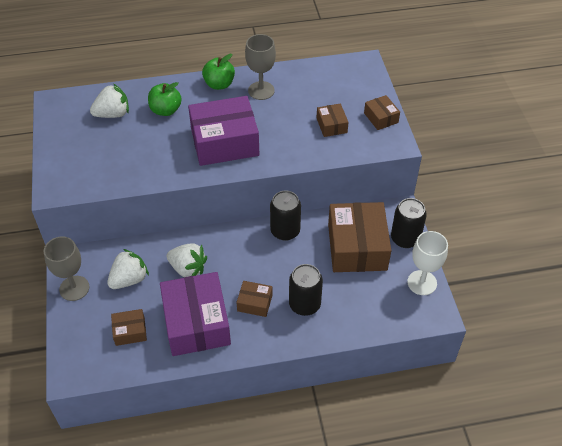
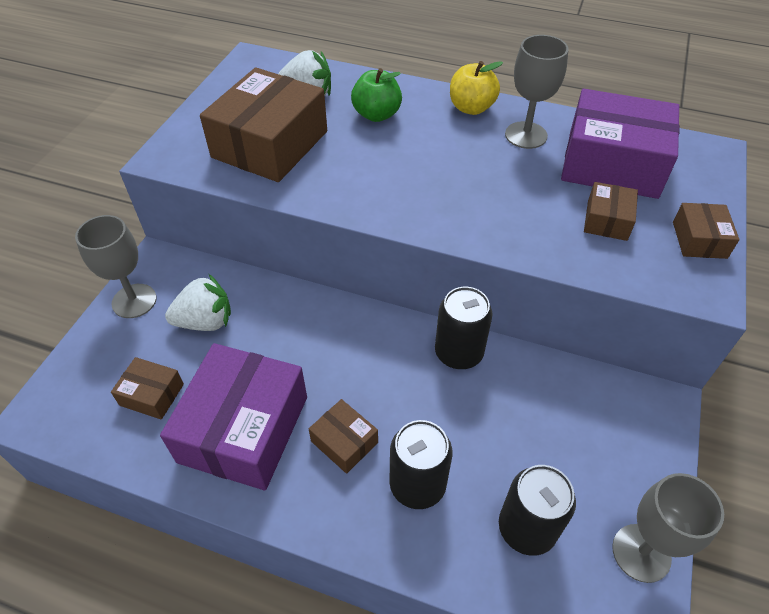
camera: 30 degrees right, 0 degrees up
white strawberry [167,243,207,277] -> none
purple box [188,96,259,166] -> purple box moved to [561,89,680,199]
green apple [202,54,235,90] -> yellow apple [450,61,503,115]
brown box [328,202,391,272] -> brown box moved to [200,67,327,182]
black can [391,198,427,248] -> black can moved to [499,465,576,556]
white goblet [407,231,448,295] -> grey goblet [612,473,724,583]

